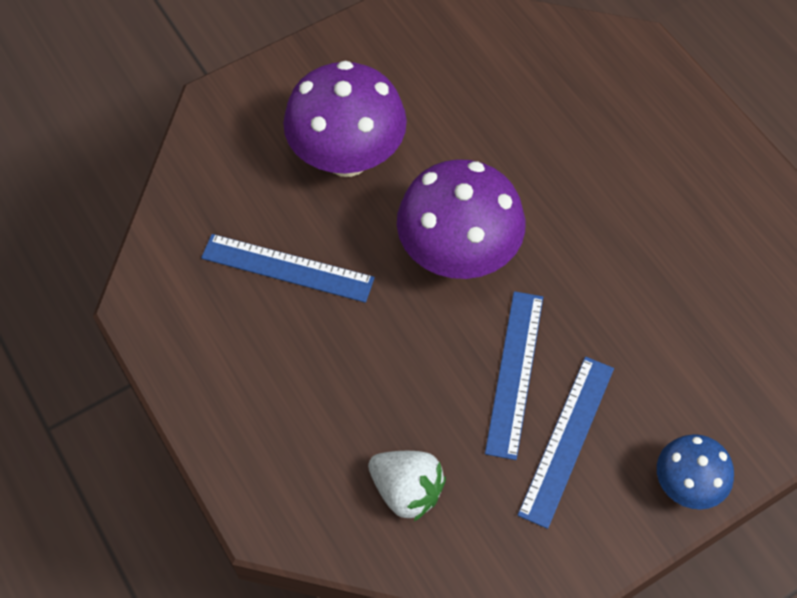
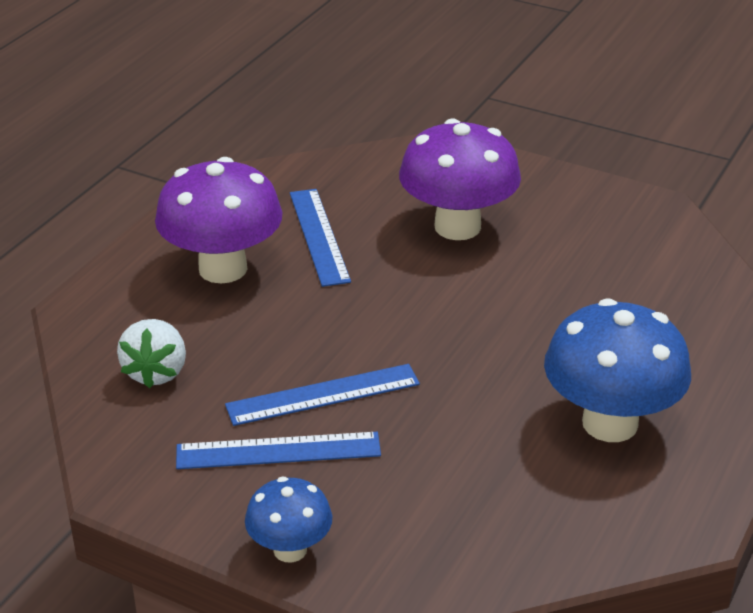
camera: 60 degrees right, 25 degrees down
purple mushroom [397,159,525,279] -> purple mushroom moved to [155,157,282,284]
none -> blue mushroom [544,298,691,442]

